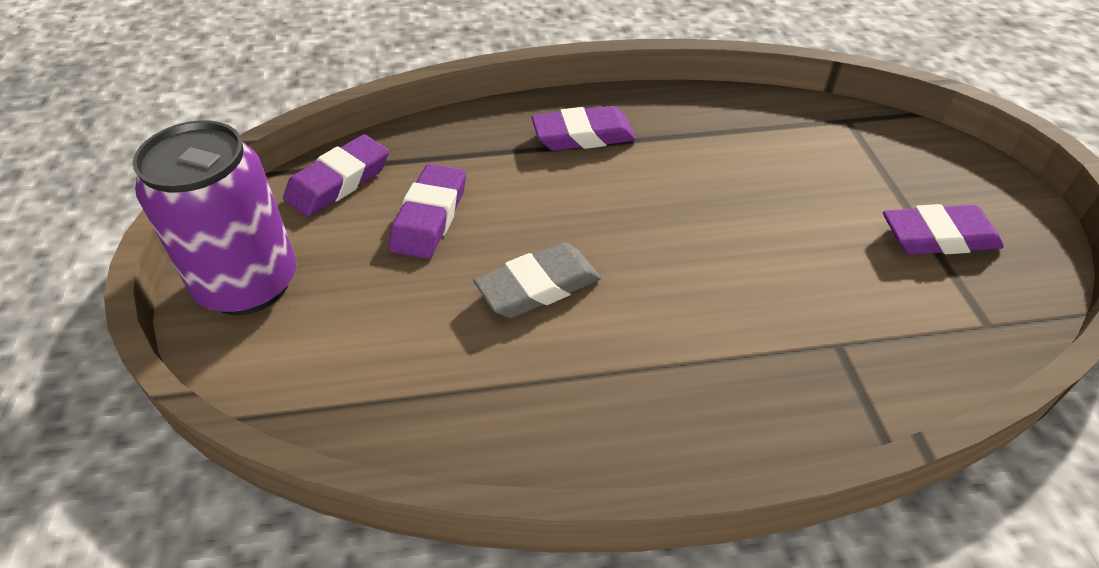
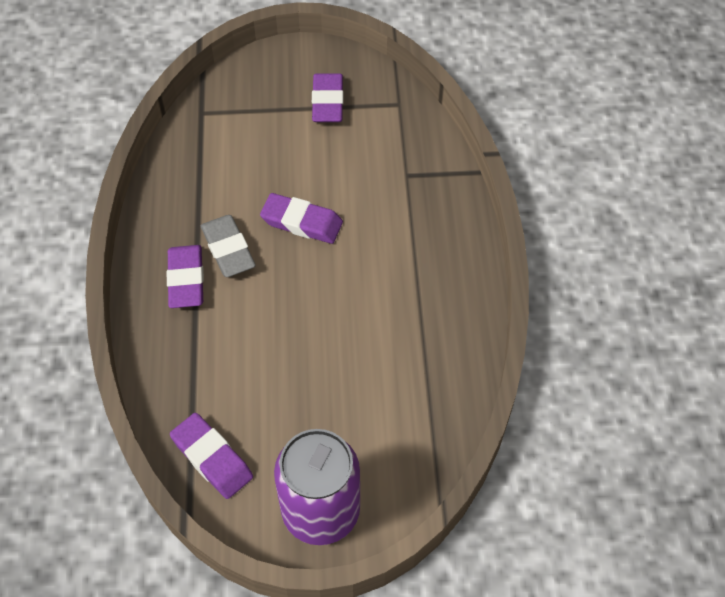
camera: 85 degrees left, 10 degrees up
purple eraser [388,164,466,259] -> purple eraser moved to [260,193,343,244]
grey eraser [473,242,601,318] -> grey eraser moved to [201,215,256,277]

